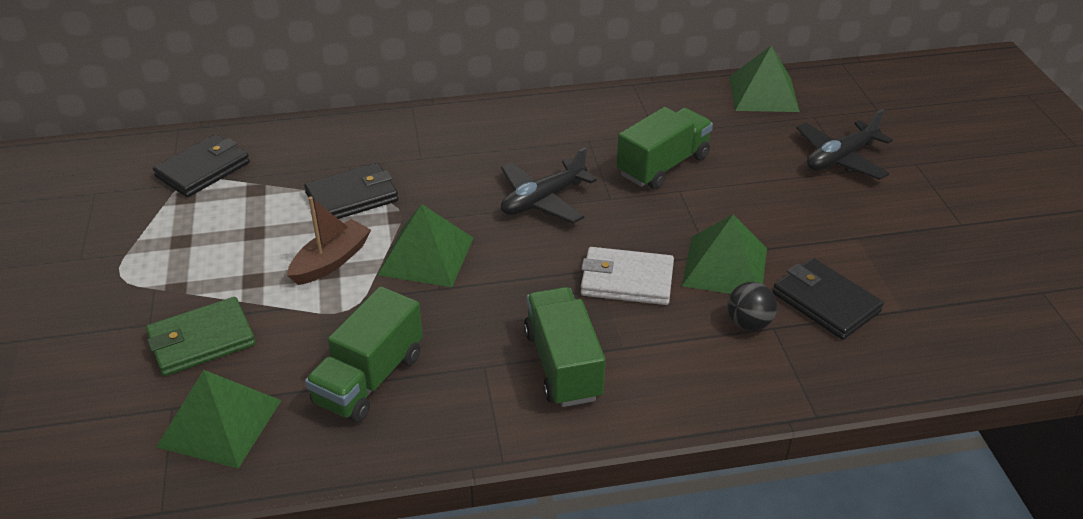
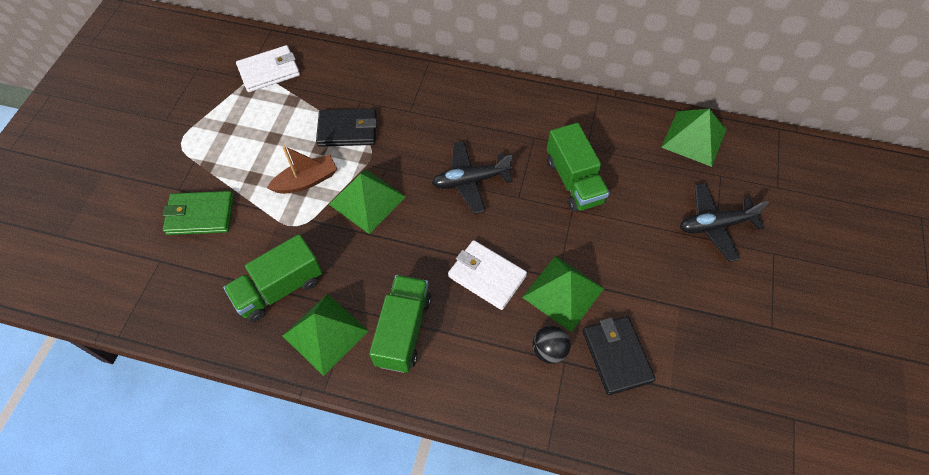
camera: 25 degrees right, 20 degrees up
black wallet [153,134,250,197] -> white wallet [236,45,300,92]
green pyramid [156,370,282,468] -> green pyramid moved to [282,294,369,376]
green truck [617,107,713,189] -> green truck turned 90 degrees clockwise [547,123,610,212]

